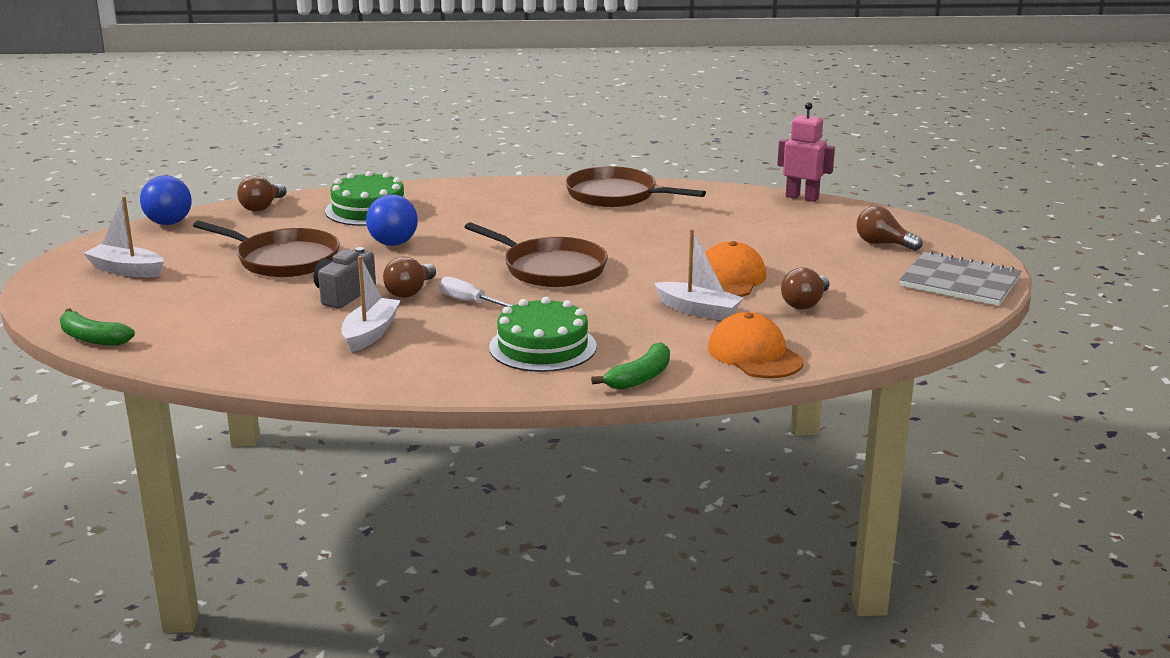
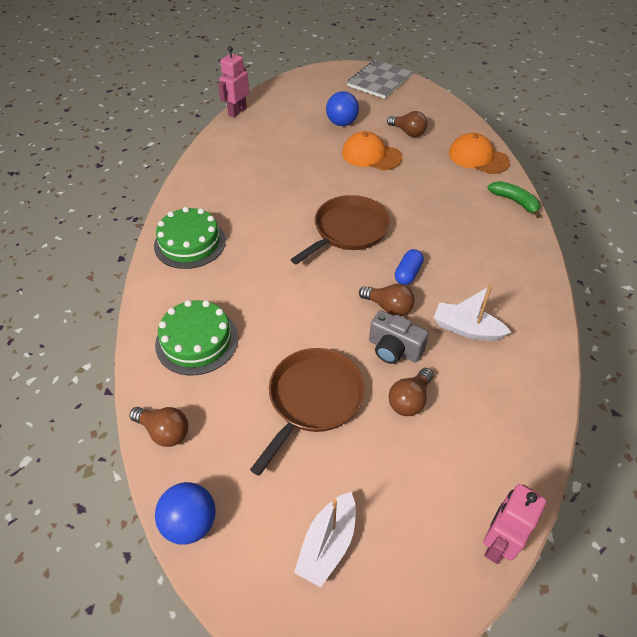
camera: 85 degrees left, 25 degrees up
green banana [60,308,135,346] -> pink robot [483,484,547,564]
blue ball [366,194,418,246] -> blue ball moved to [326,91,359,126]
white screwdriver [439,276,513,307] -> blue capsule [395,249,424,285]
green cake [489,297,597,372] -> green cake moved to [154,207,226,269]
brown pan [565,166,706,207] -> none
white boat [654,229,744,321] -> none
orange cap [708,312,804,378] -> orange cap turned 60 degrees clockwise [449,133,510,174]
brown light bulb [856,206,923,251] -> brown light bulb moved to [389,368,434,416]

